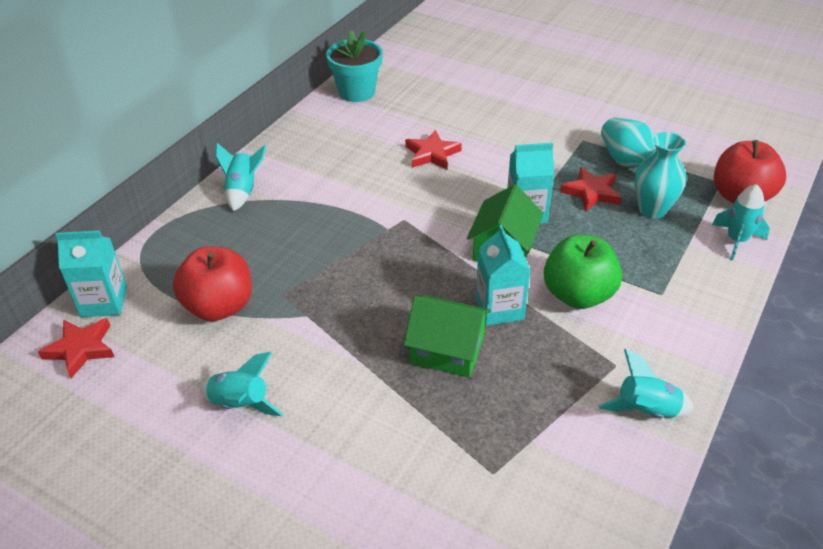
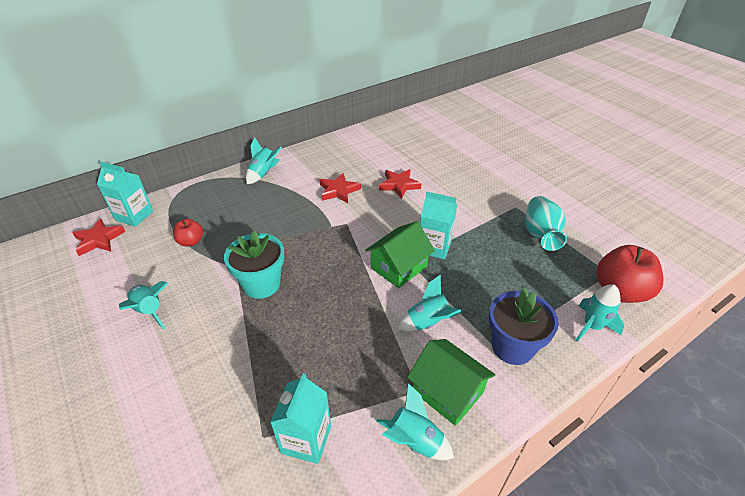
camera: 25 degrees right, 0 degrees up
red apple [173,246,252,321] -> red apple [173,219,203,246], size x0.54
turquoise flower pot [326,30,383,102] -> turquoise flower pot moved to [224,230,284,299]
green house [404,295,491,377] -> green house moved to [407,339,495,426]
turquoise carton [476,224,531,326] -> turquoise carton moved to [270,373,331,464]
green apple [544,235,622,309] -> turquoise rocket [397,274,461,331]
red star [560,167,622,212] -> red star moved to [320,173,361,203]
turquoise vase [634,132,686,219] -> none
none -> blue flower pot [489,288,559,365]

